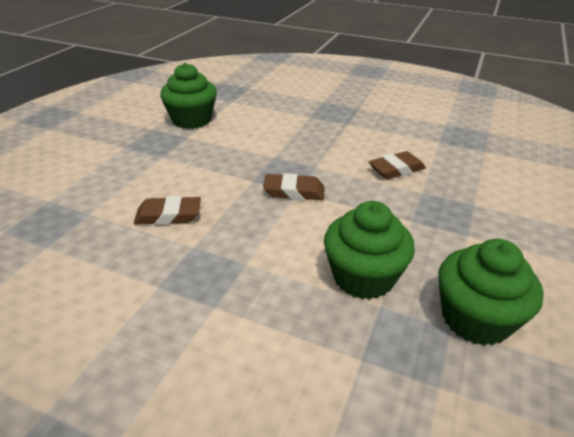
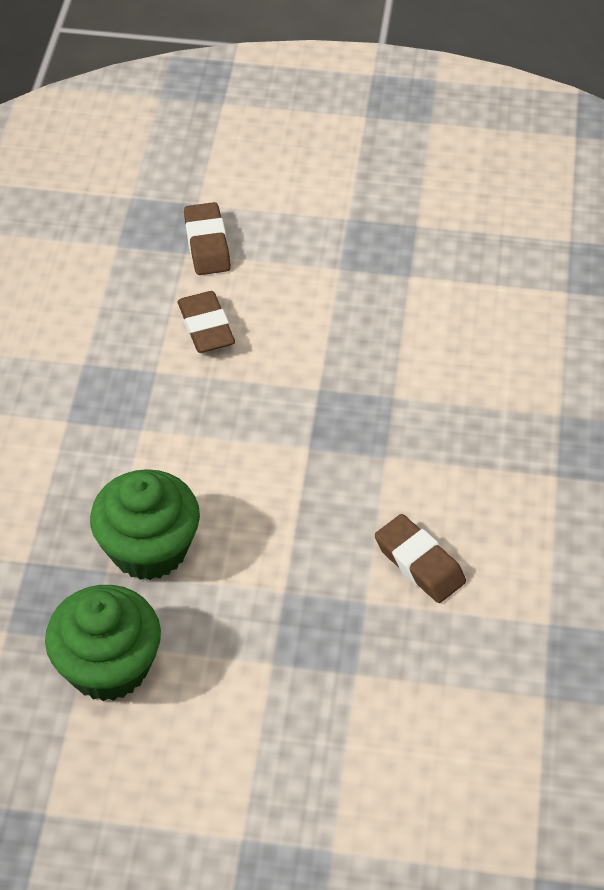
camera: 75 degrees right, 15 degrees up
green cupcake [160,63,217,129] -> none
brown eraser [263,173,325,200] -> brown eraser moved to [184,202,231,275]

